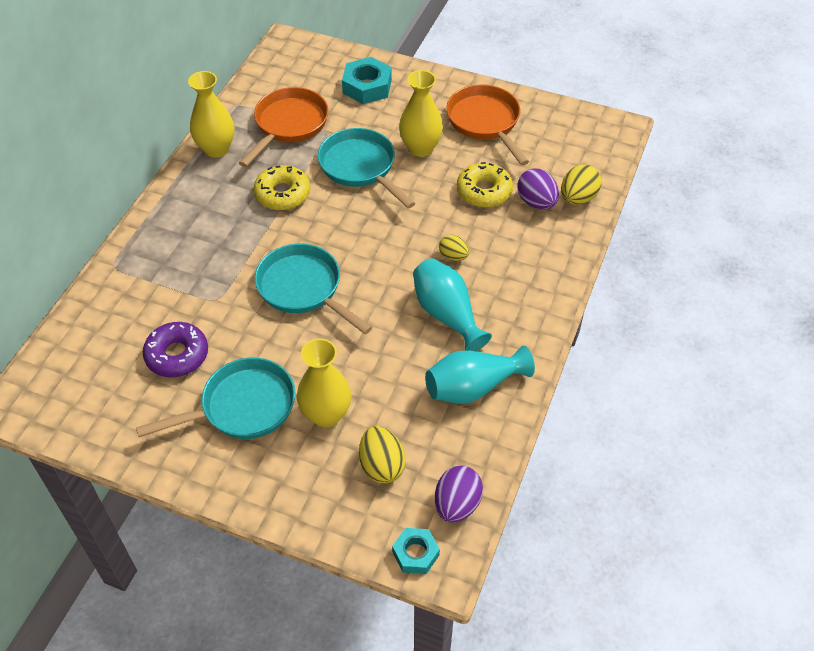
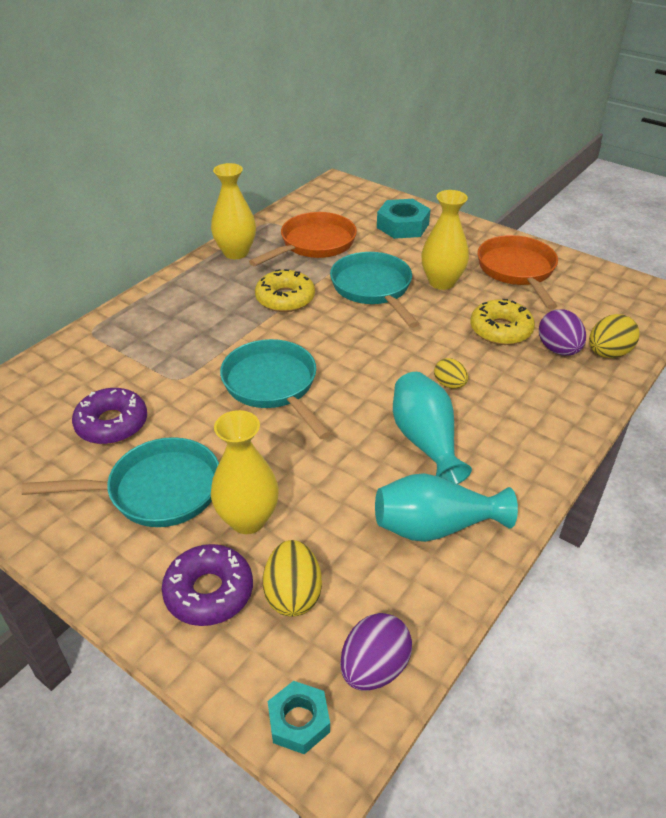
camera: 15 degrees right, 10 degrees down
none -> purple donut [162,544,253,626]

